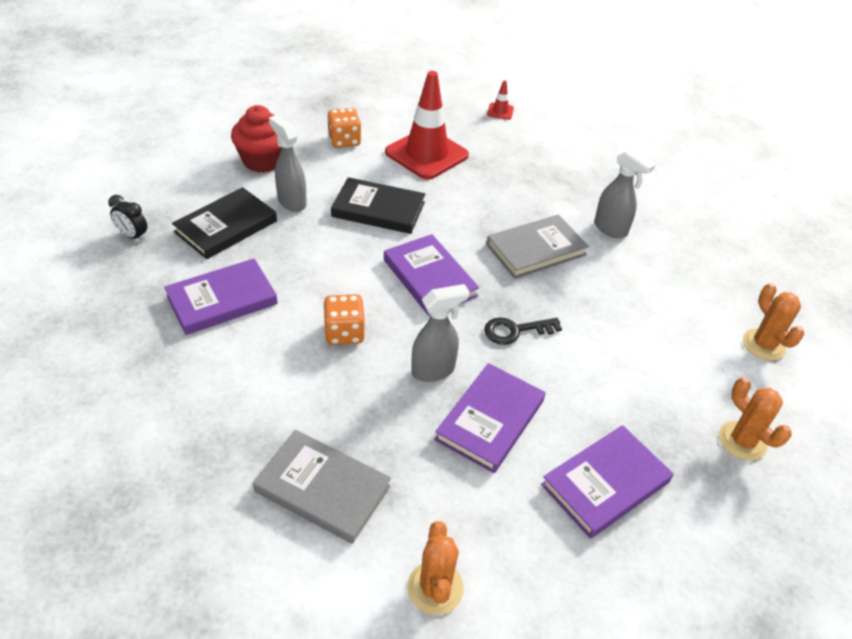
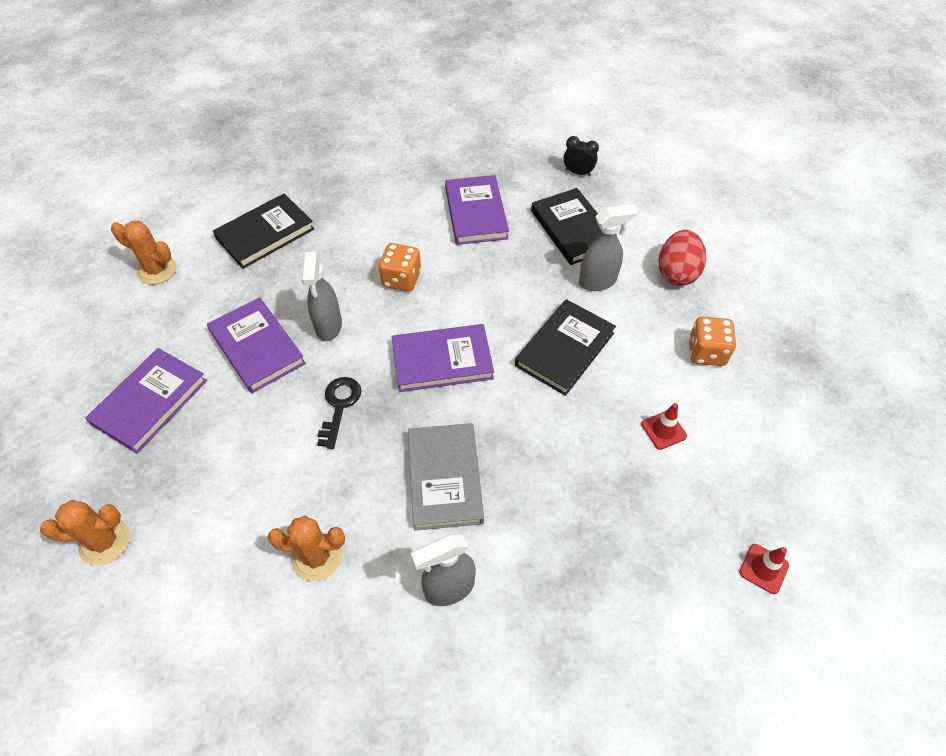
camera: 115 degrees right, 10 degrees up
black clock [109,195,147,242] -> black clock turned 60 degrees clockwise [564,136,599,176]
red cupcake [231,105,282,173] -> red egg [658,230,706,286]
grey book [253,430,391,544] -> black book [213,194,314,269]
red traffic cone [385,71,469,180] -> red traffic cone [641,403,687,450], size x0.41
purple book [541,425,673,539] -> purple book turned 45 degrees clockwise [85,348,207,454]
orange cactus [743,283,804,361] -> orange cactus moved to [268,516,345,581]

